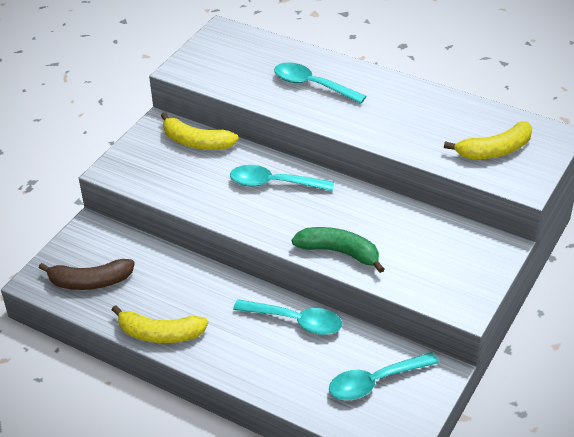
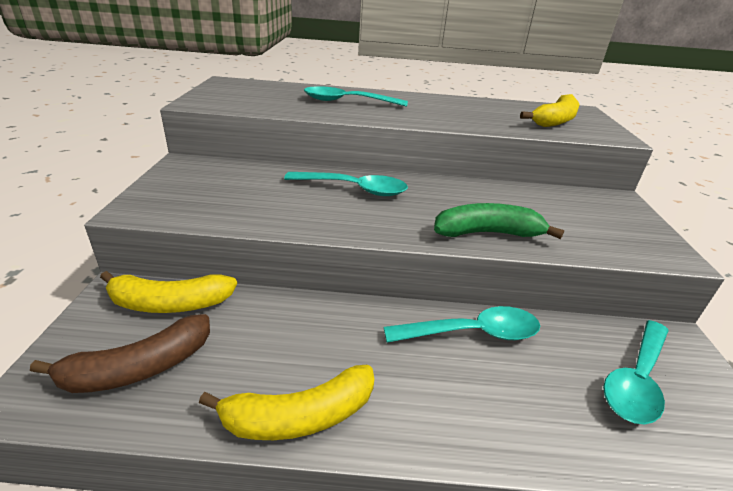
camera: 30 degrees left, 10 degrees down
yellow banana [161,112,239,150] -> yellow banana moved to [100,271,237,313]
turquoise spoon [230,165,334,191] -> turquoise spoon turned 150 degrees counterclockwise [284,172,408,196]

